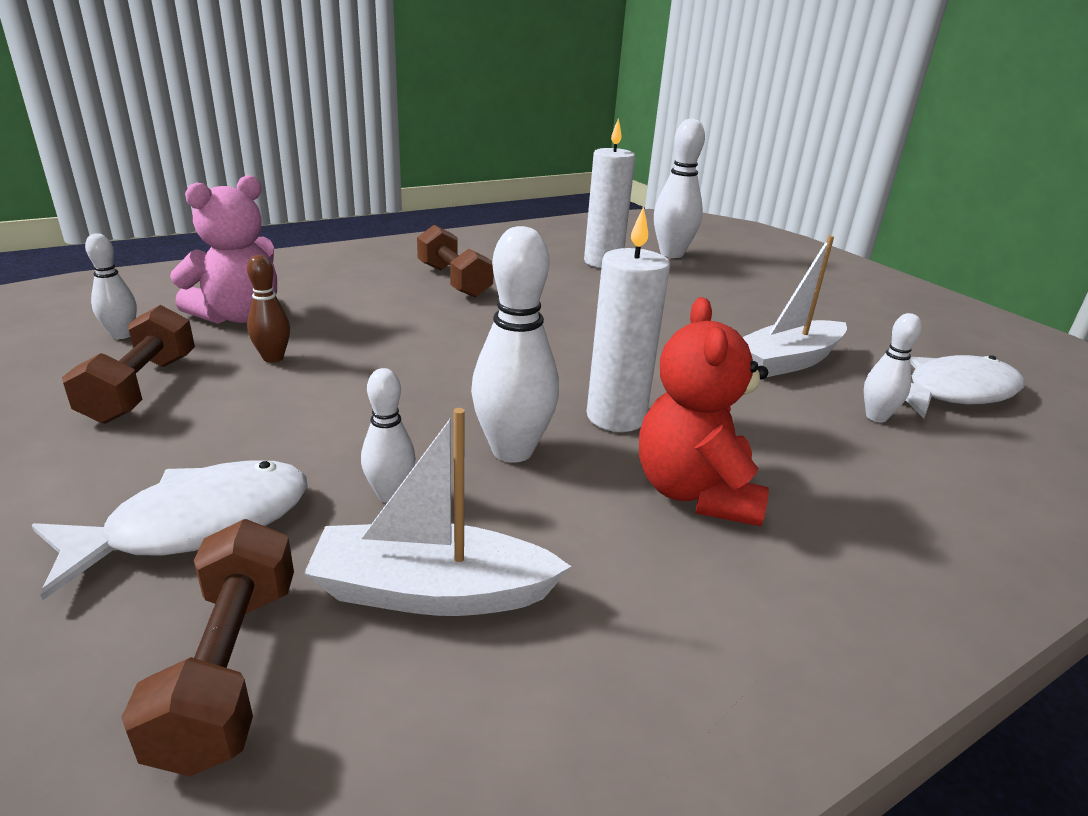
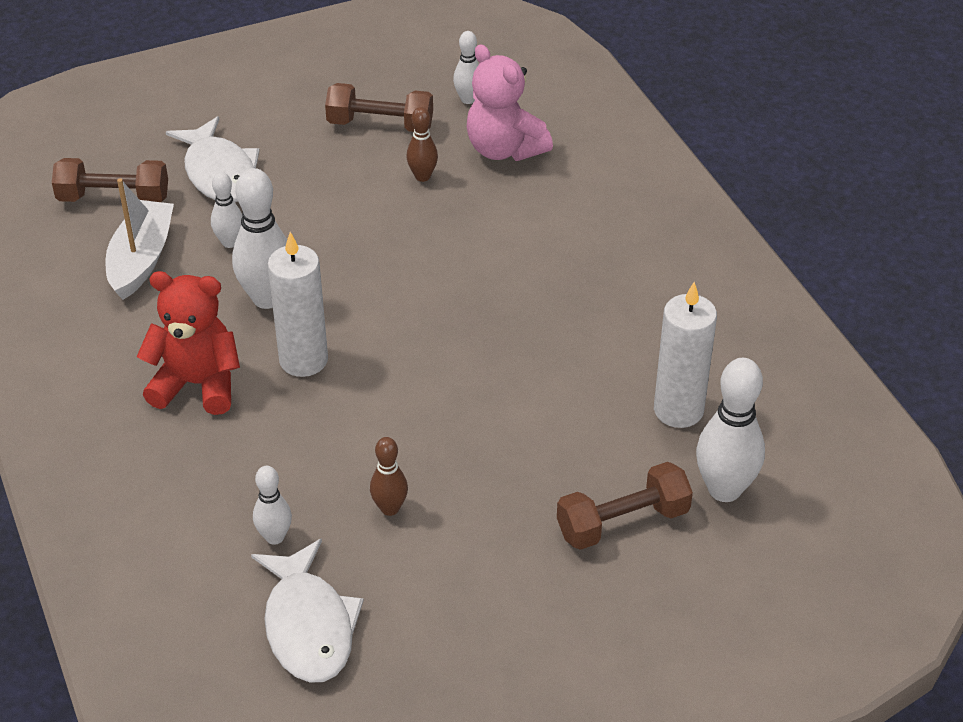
camera: 100 degrees right, 15 degrees up
brown dumbbell [417,225,493,298] -> brown dumbbell moved to [557,462,693,550]
white boat [742,235,847,377] -> brown bowling pin [370,437,408,516]

